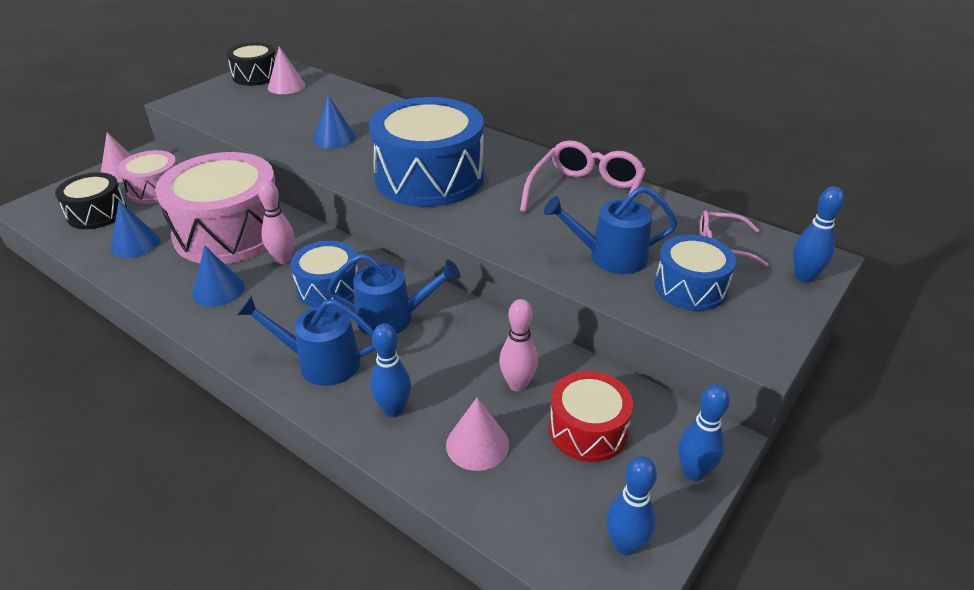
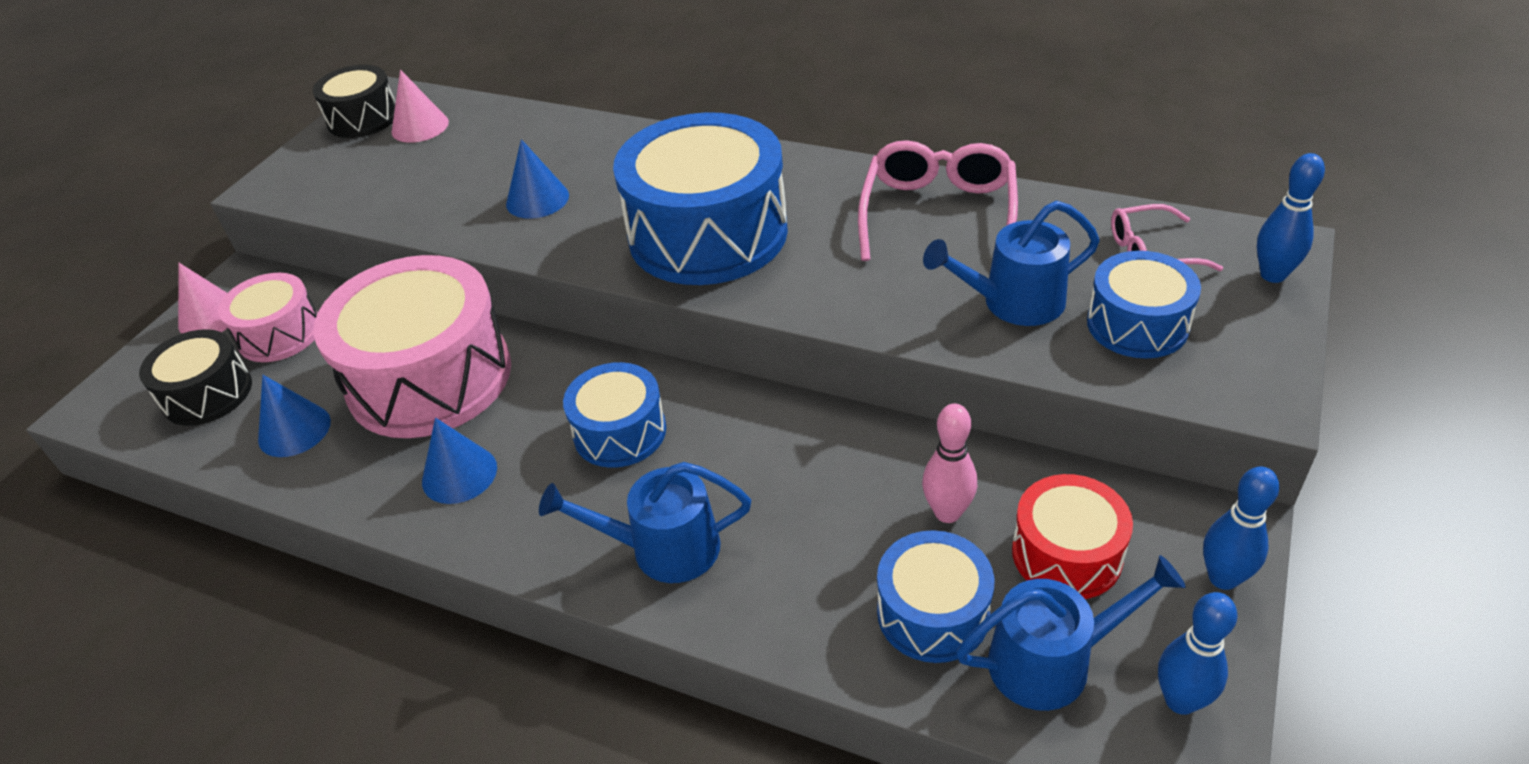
camera: 10 degrees left, 5 degrees up
pink bowling pin [258,181,294,264] -> none
blue watering can [327,253,460,335] -> blue watering can moved to [956,555,1186,711]
blue bowling pin [370,323,411,417] -> none
pink cone [446,398,509,471] -> blue drum [877,530,994,663]

